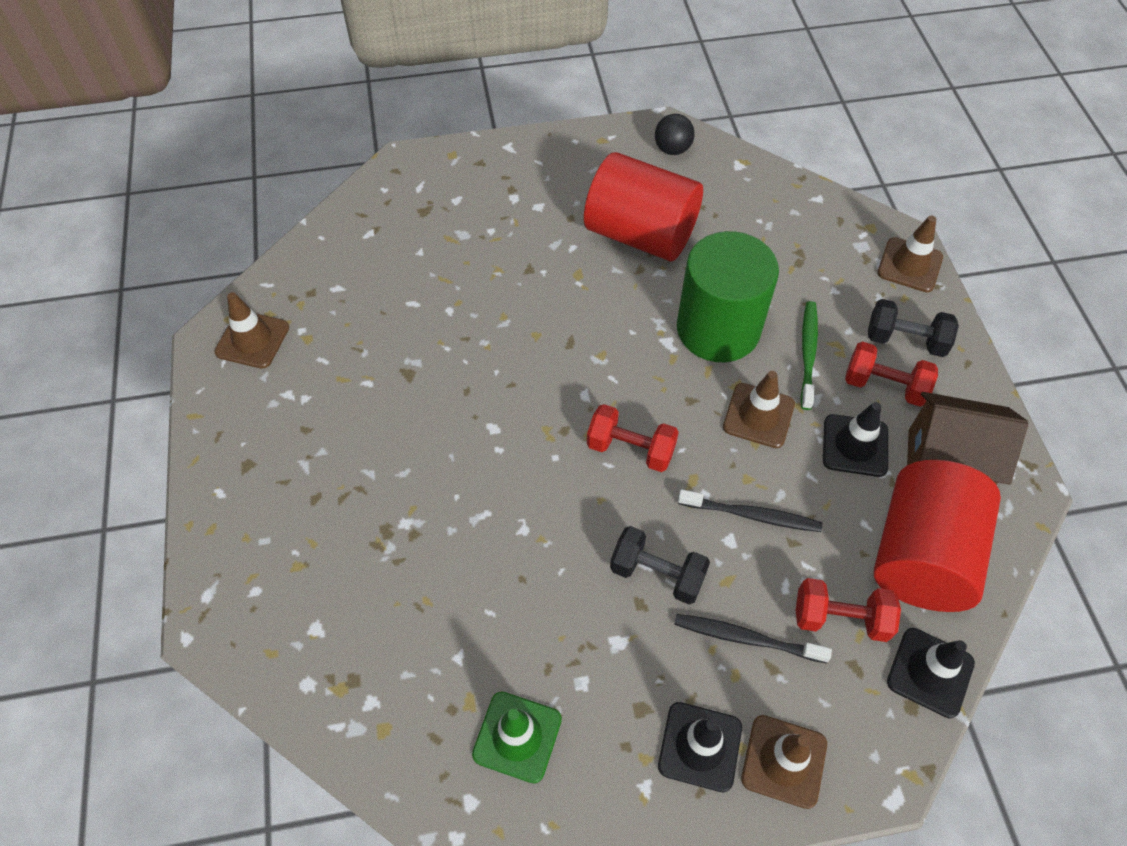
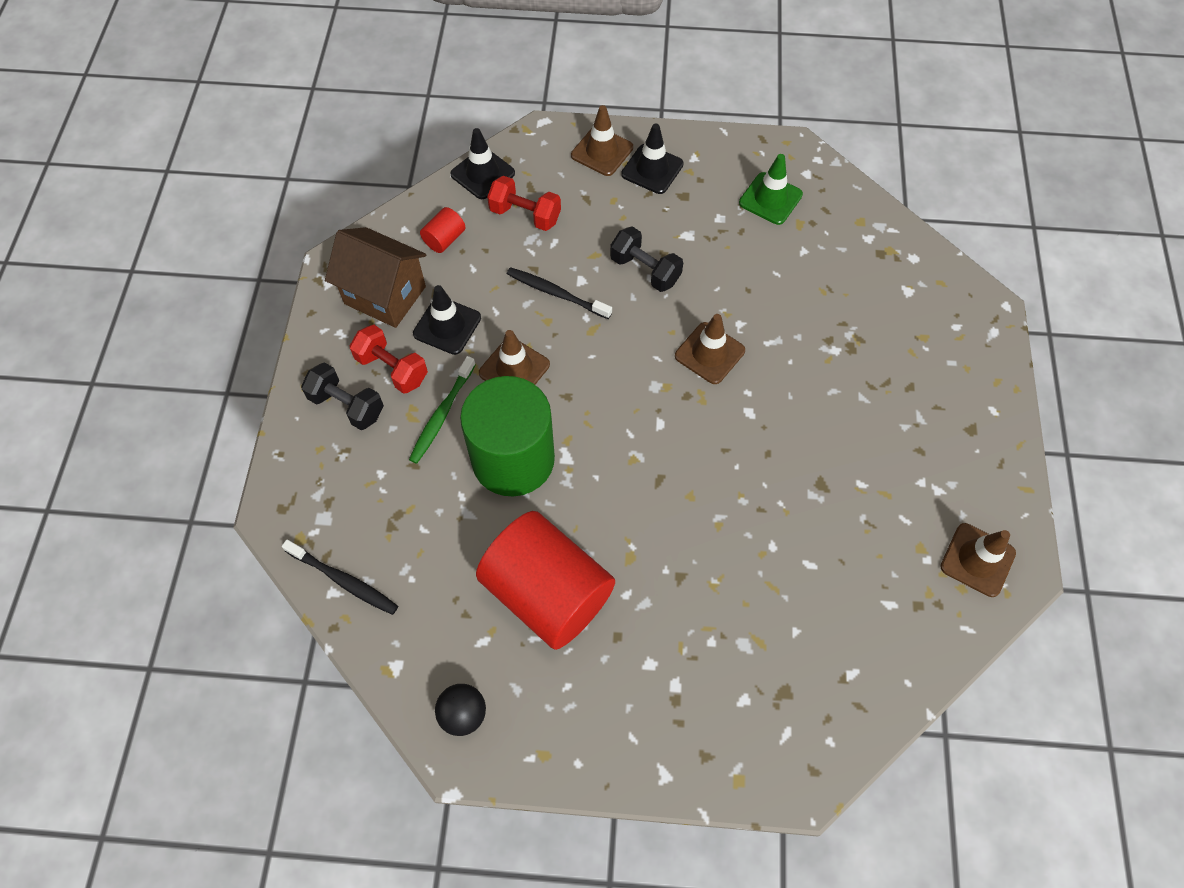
camera: 165 degrees left, 5 degrees up
red dumbbell [587,404,679,472] -> none
black toothbrush [674,614,832,663] -> black toothbrush moved to [282,540,398,615]
red cylinder [873,460,1001,612] -> red cylinder [420,207,465,253], size x0.40
brown traffic cone [877,216,943,292] -> brown traffic cone moved to [675,314,745,384]

